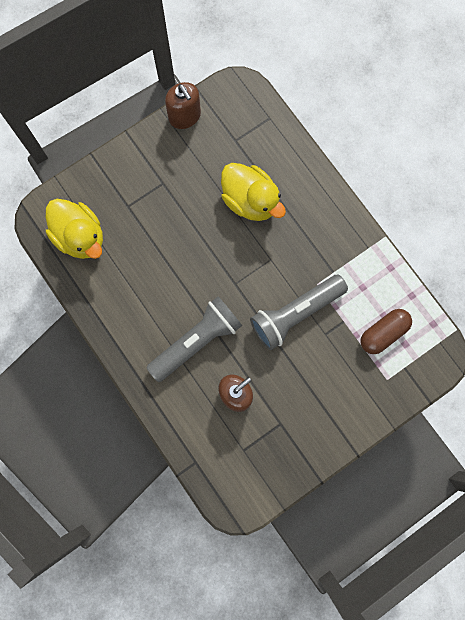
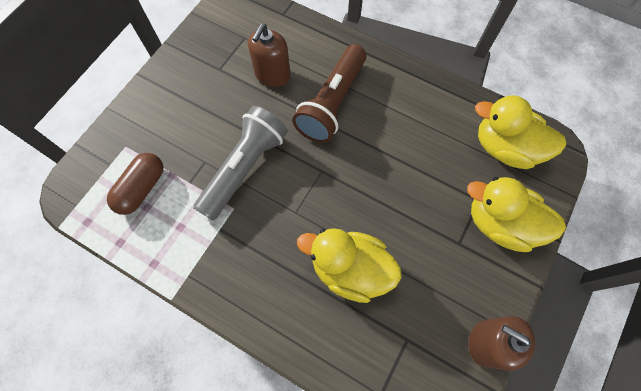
camera: 155 degrees right, 10 degrees down
grey flashlight [146,296,242,382] -> brown flashlight [292,44,366,143]
none -> yellow duck [467,177,566,252]

